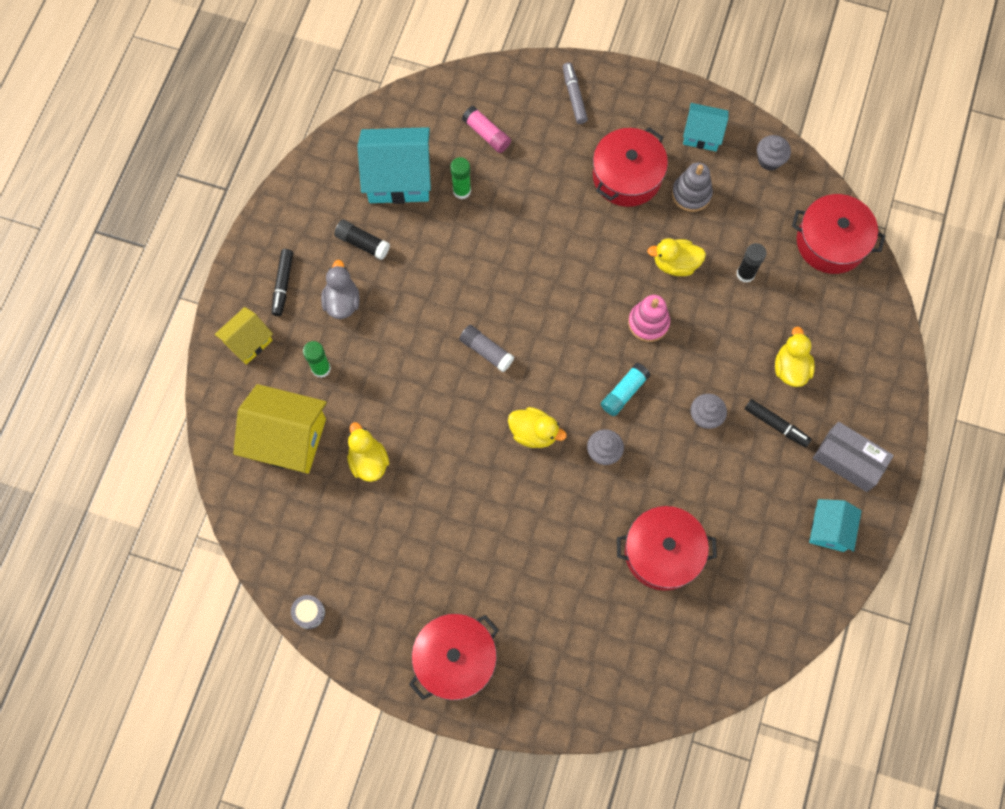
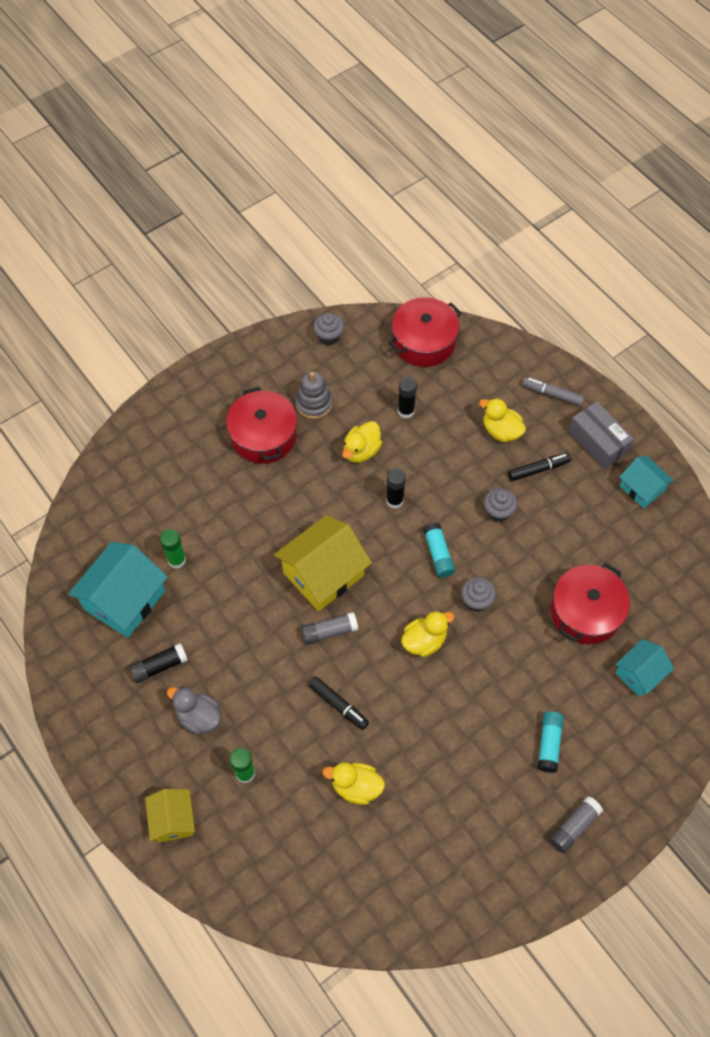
camera: 55 degrees left, 10 degrees down
yellow house [233,384,327,474] -> yellow house moved to [274,515,372,611]
black marker [272,249,293,316] -> black marker moved to [309,677,369,730]
grey drum [291,595,325,629] -> none
red pot [409,614,499,700] -> grey glue stick [549,796,603,853]
pink glue stick [462,106,511,153] -> none
grey marker [563,62,588,124] -> grey marker moved to [522,377,585,406]
pink stacking toy [628,295,670,342] -> black glue stick [386,468,406,509]
turquoise house [683,103,729,151] -> turquoise house moved to [615,639,674,697]
grey box [813,422,894,492] -> grey box turned 75 degrees clockwise [568,401,634,469]
none -> turquoise glue stick [537,711,564,773]

